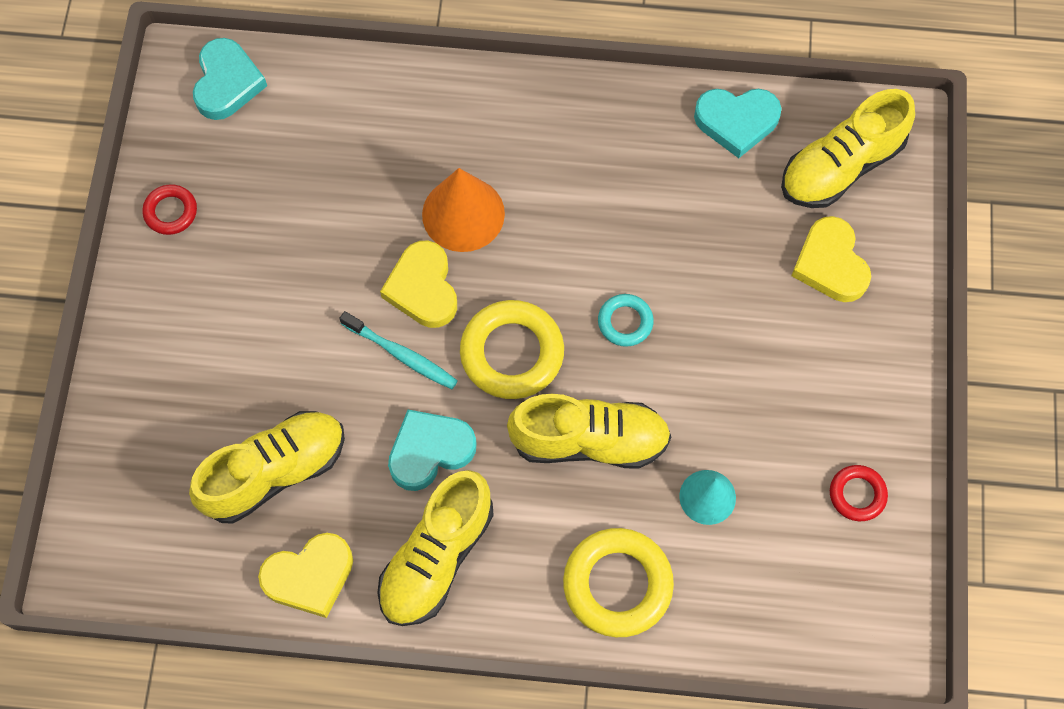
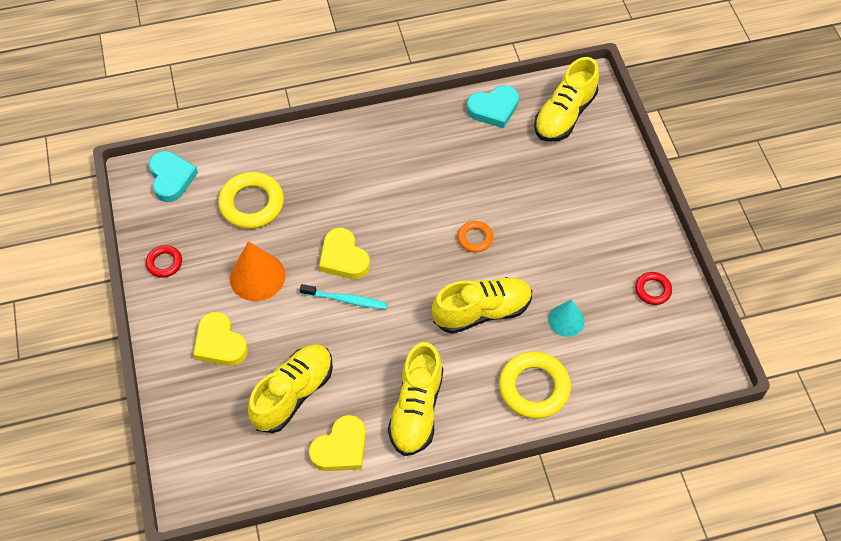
camera: 20 degrees left, 10 degrees down
turquoise heart [388,410,476,491] -> none
orange cone [422,168,505,252] -> orange cone moved to [230,241,286,301]
yellow ring [460,300,564,399] -> yellow ring moved to [218,172,284,229]
turquoise ring [598,294,654,347] -> orange ring [458,221,493,253]
yellow heart [791,216,871,302] -> yellow heart moved to [193,312,248,366]

